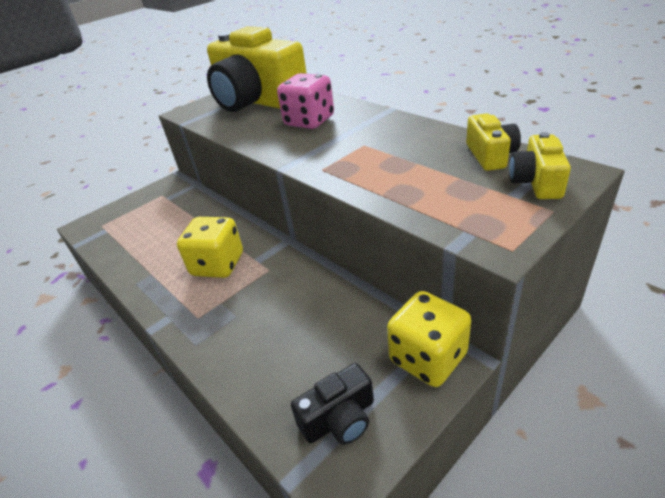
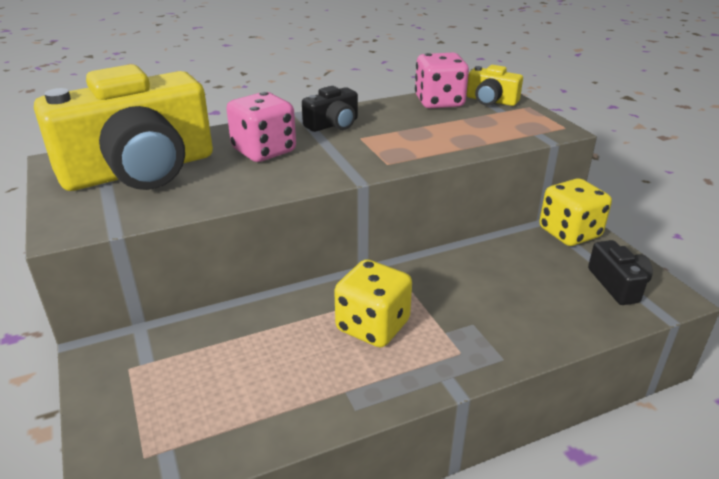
camera: 75 degrees left, 5 degrees down
yellow camera [466,113,521,171] -> pink dice [415,53,469,108]
none -> black camera [302,86,358,132]

